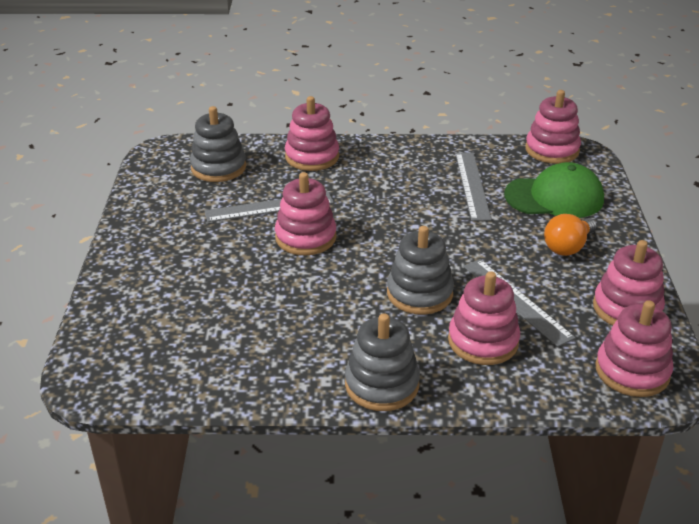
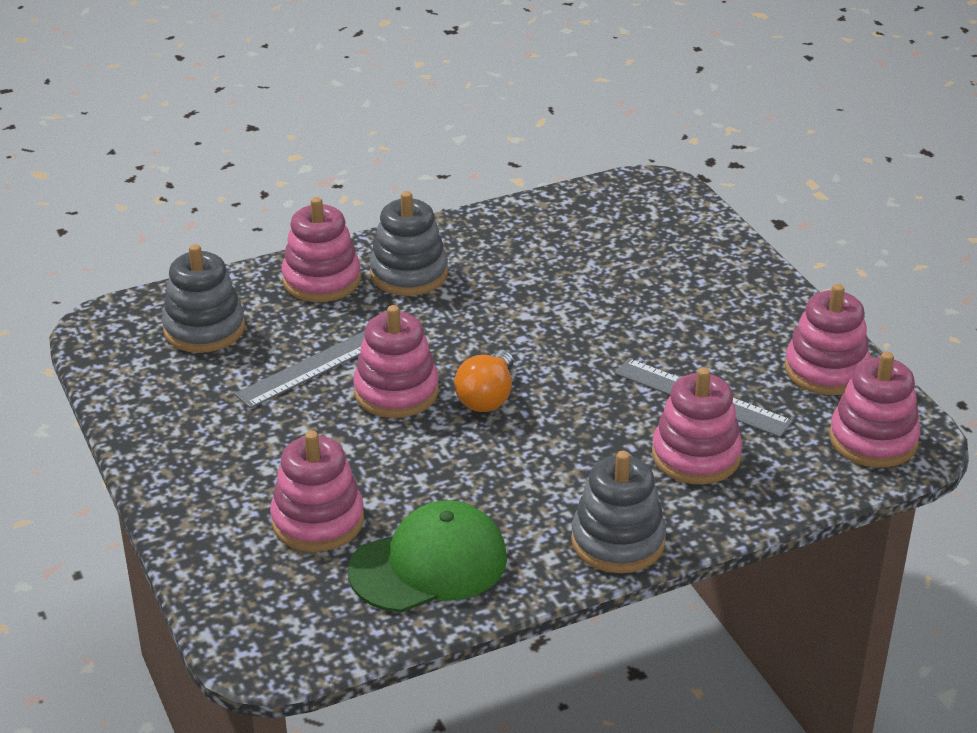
camera: 25 degrees left, 0 degrees up
grey stacking toy [387,226,454,315] -> grey stacking toy moved to [370,191,448,296]
grey ruler [455,152,491,221] -> none
green cap [504,162,604,218] -> green cap moved to [348,500,507,612]
pink stacking toy [525,90,581,164] -> pink stacking toy moved to [270,431,364,552]
orange light bulb [544,214,597,256] -> orange light bulb moved to [454,351,513,412]

